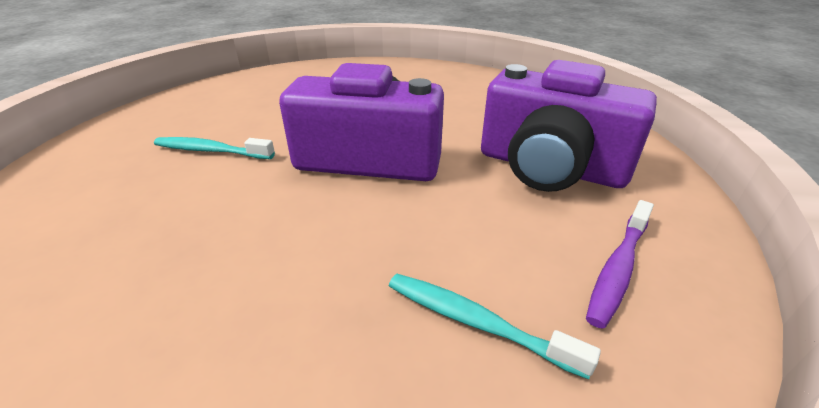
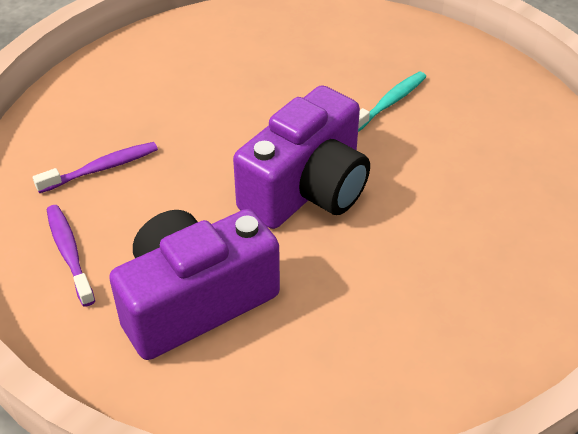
camera: 120 degrees right, 10 degrees up
turquoise toothbrush [389,274,601,379] -> purple toothbrush [33,142,158,193]

